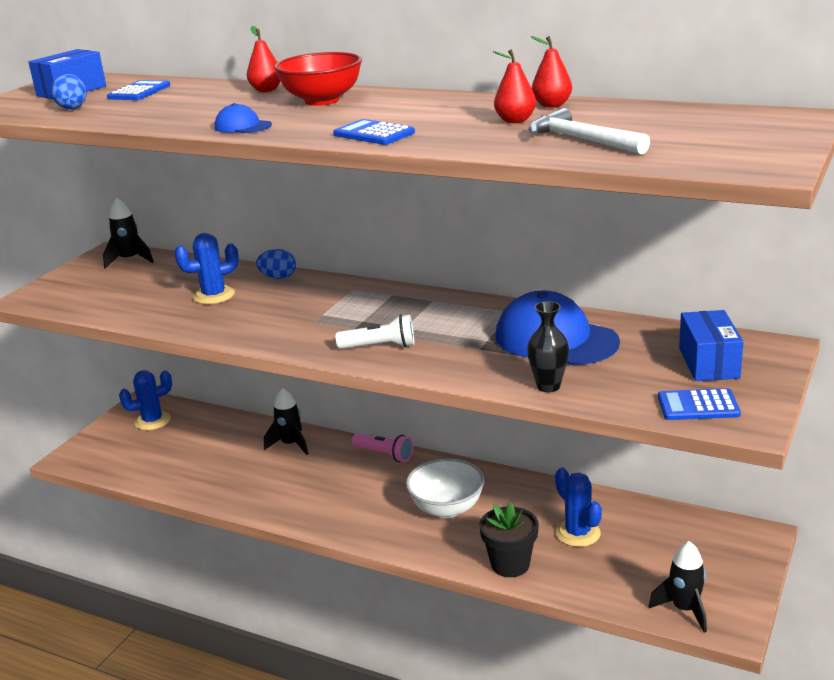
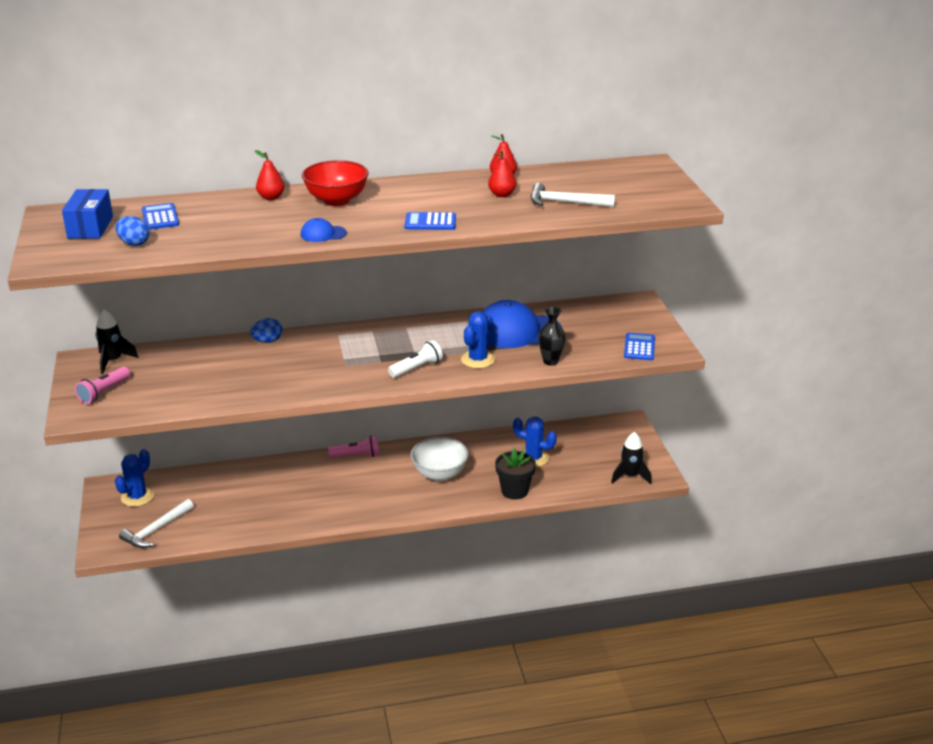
camera: 40 degrees left, 5 degrees up
blue cactus [174,233,239,304] -> blue cactus moved to [461,311,495,368]
black rocket [264,388,308,455] -> none
blue calculator [658,388,741,420] -> blue calculator turned 135 degrees clockwise [624,333,655,360]
blue box [679,310,744,381] -> none
none -> pink flashlight [75,367,130,404]
none -> white hammer [119,499,194,548]

